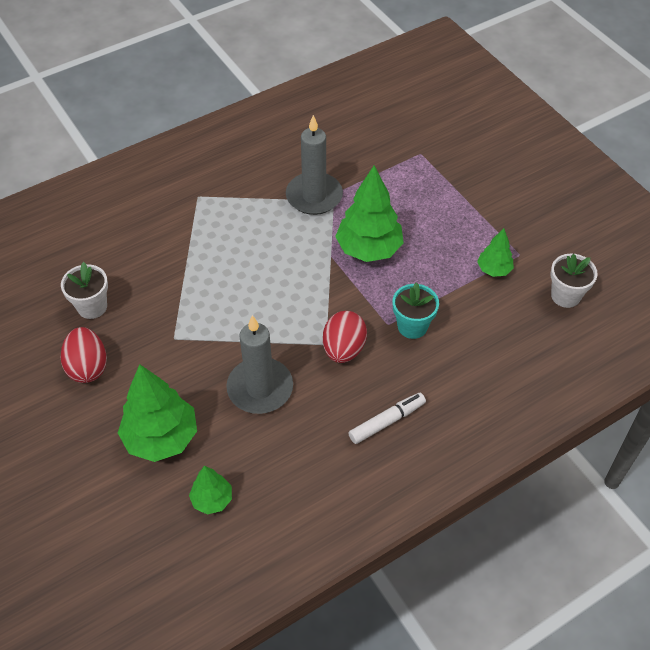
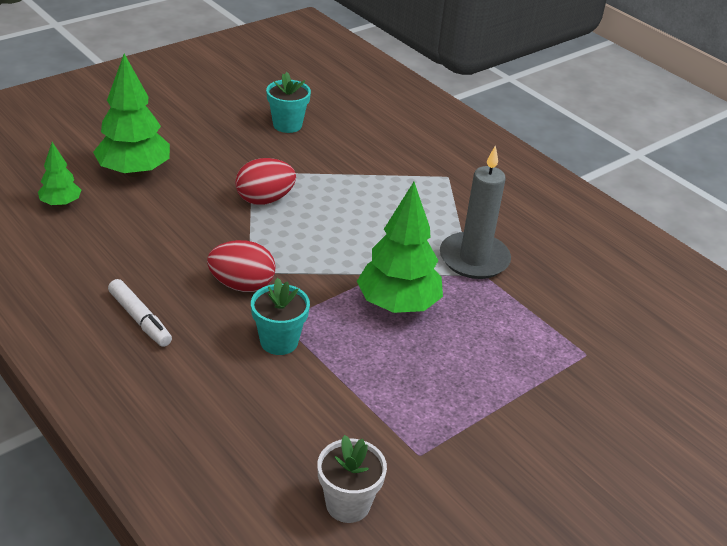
camera: 80 degrees right, 15 degrees down
white flower pot [61,262,108,319] -> turquoise flower pot [266,72,311,133]
red egg [61,327,107,383] -> red egg moved to [235,158,296,205]
grey candle [226,315,293,414] -> none
green tree [477,228,514,277] -> none

